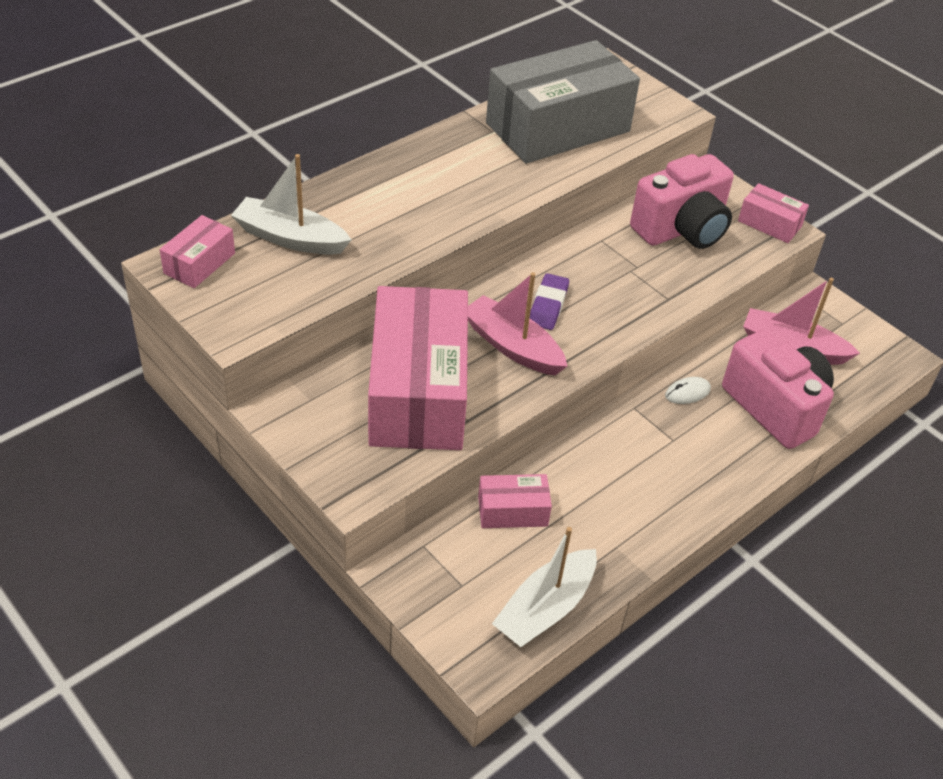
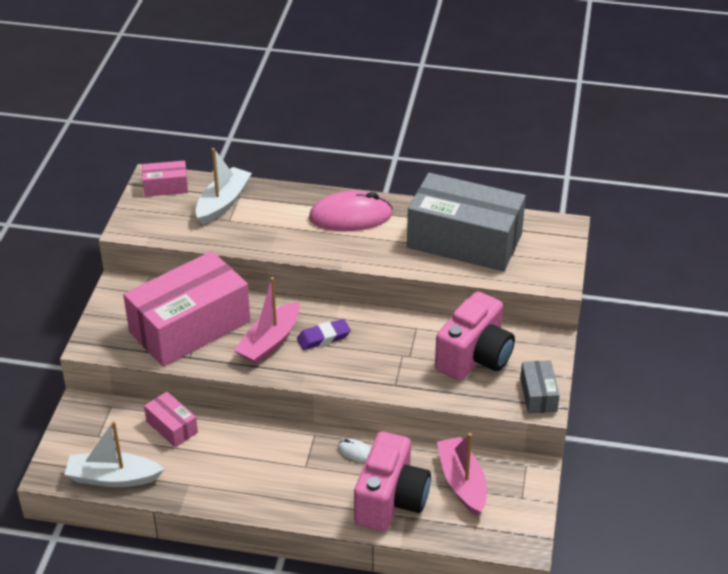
camera: 55 degrees right, 5 degrees down
white boat [231,154,351,255] -> white boat turned 45 degrees clockwise [196,148,252,225]
pink boat [468,272,567,375] -> pink boat turned 150 degrees counterclockwise [234,277,300,364]
pink camera [630,154,734,249] -> pink camera turned 75 degrees counterclockwise [435,291,515,381]
pink box [738,183,809,243] -> grey box [520,360,560,414]
none -> pink mouse [309,191,393,231]

